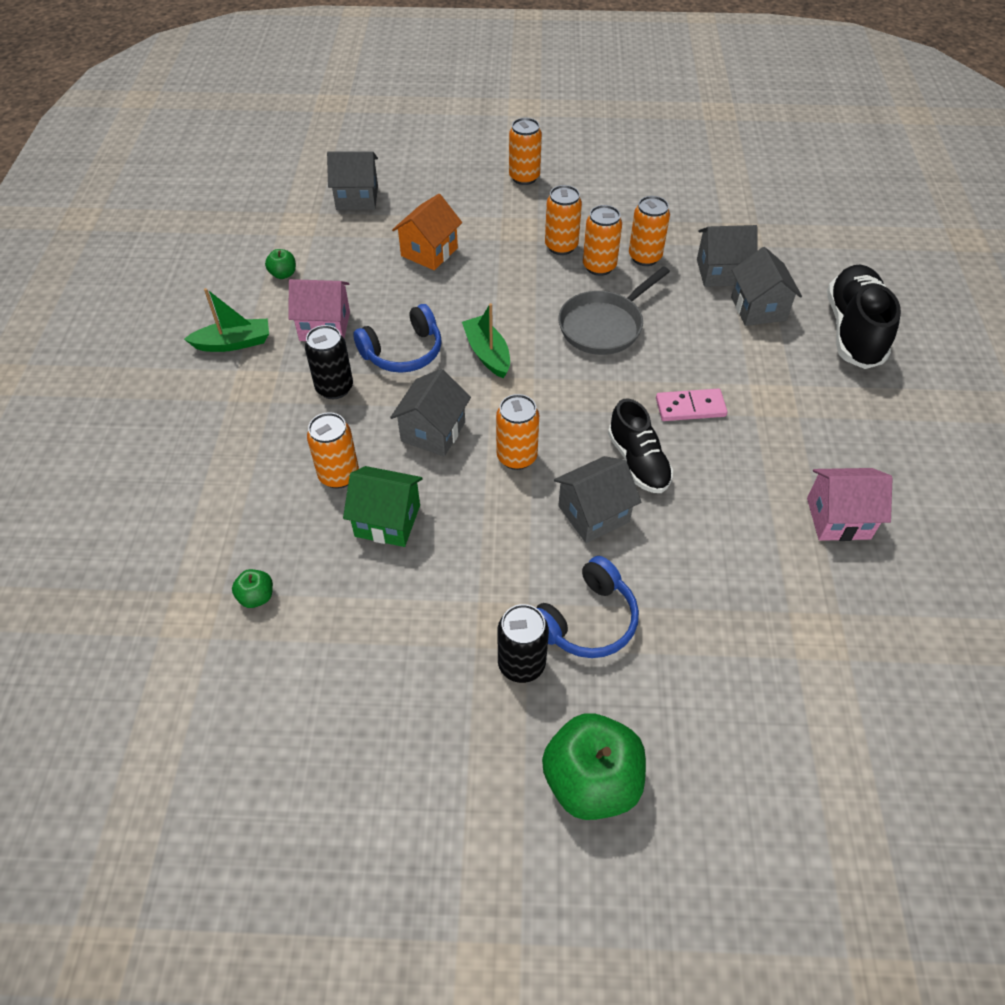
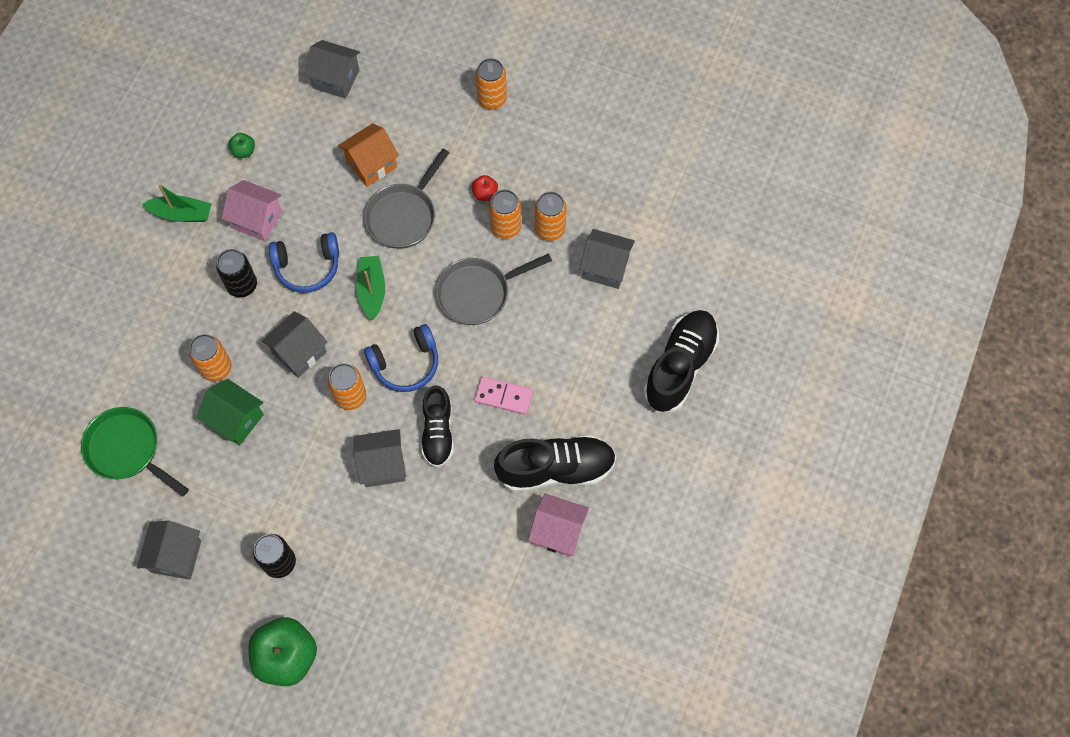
camera: 20 degrees right, 15 degrees up
green apple [232,569,273,608] -> green pan [81,407,189,497]
blue headphones [536,556,639,658] -> blue headphones moved to [364,324,438,392]
orange can [545,185,582,255] -> red apple [471,175,498,201]
grey house [731,247,802,326] -> grey house moved to [137,521,201,580]
none -> grey pan [364,149,449,249]
none -> black shoe [494,435,616,492]

